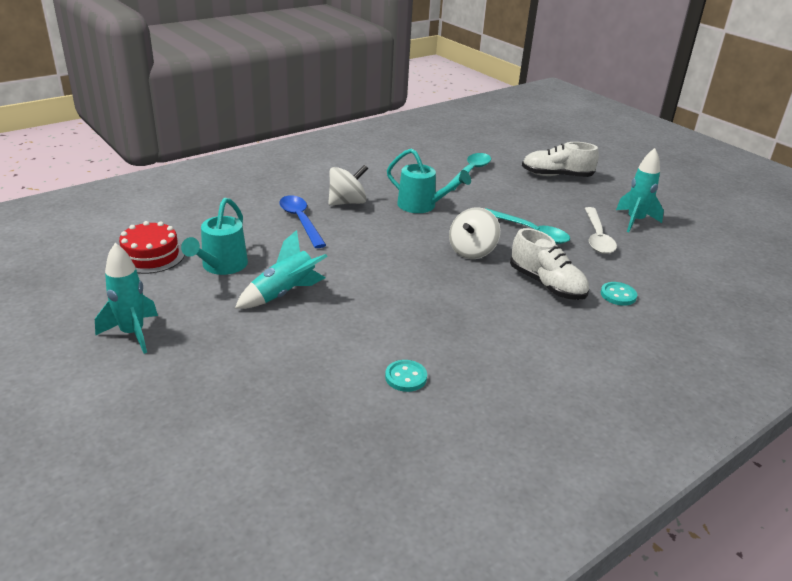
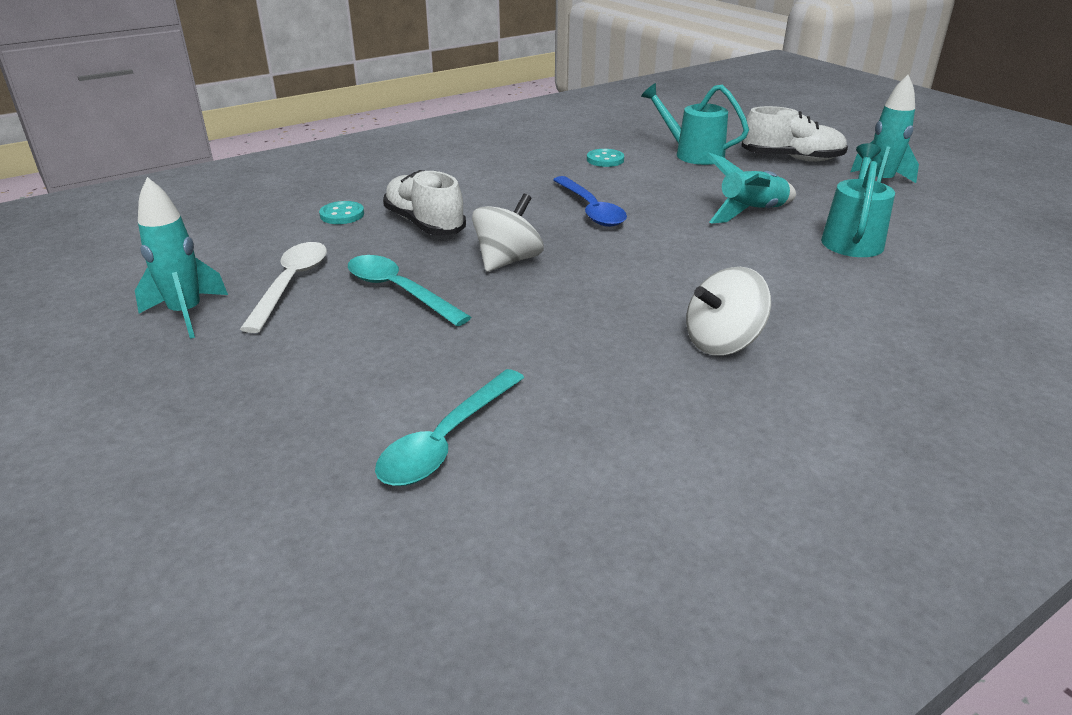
camera: 175 degrees left, 0 degrees up
red cake [119,221,185,274] -> none
blue spoon [279,195,326,248] -> blue spoon moved to [553,176,627,227]
turquoise watering can [387,148,471,213] -> turquoise watering can moved to [641,83,749,165]
white shoe [522,142,599,177] -> white shoe moved to [741,106,848,162]

